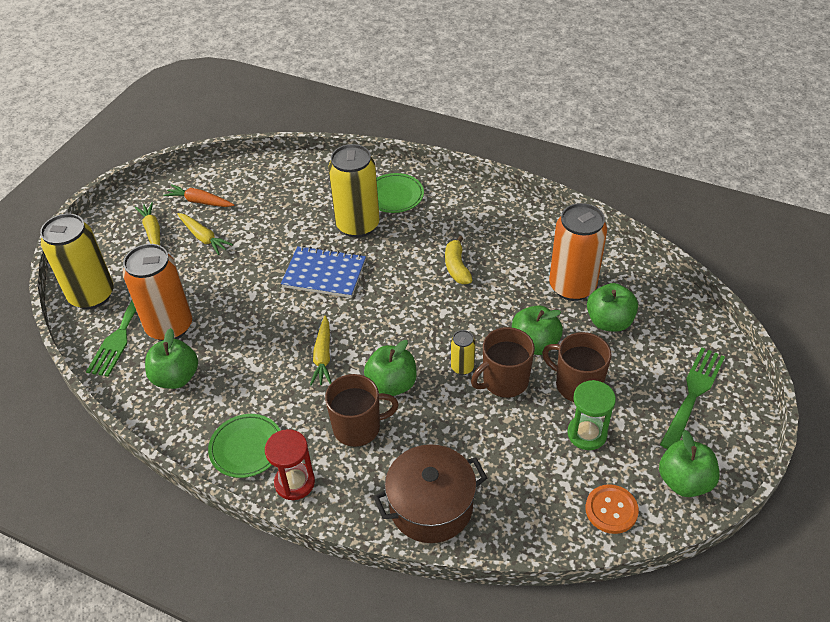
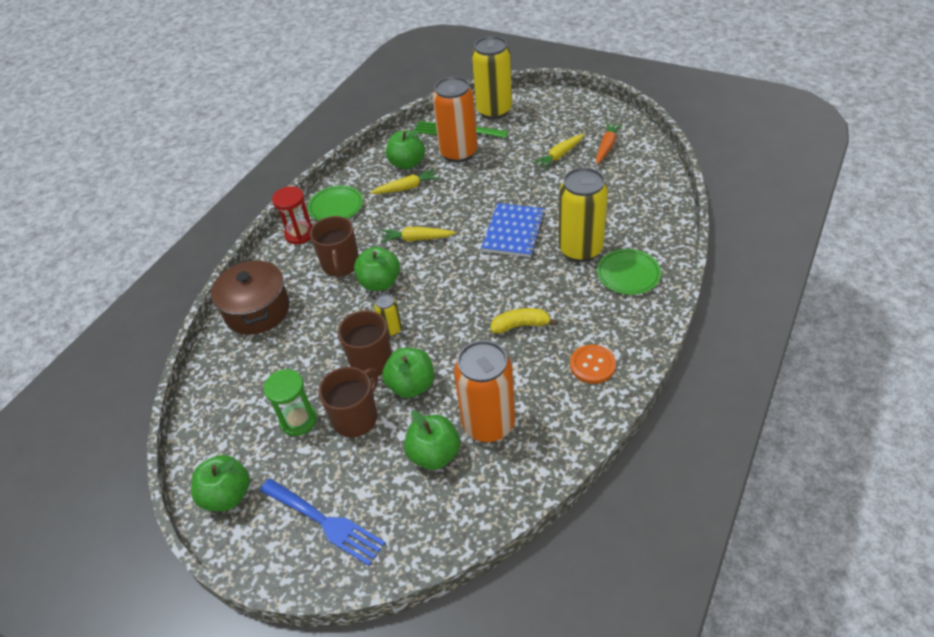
camera: 95 degrees right, 0 degrees up
yellow carrot [135,202,160,245] -> yellow carrot moved to [370,169,439,194]
orange button [586,484,639,534] -> orange button moved to [570,344,616,384]
green fork [660,348,725,449] -> blue fork [260,478,385,566]

